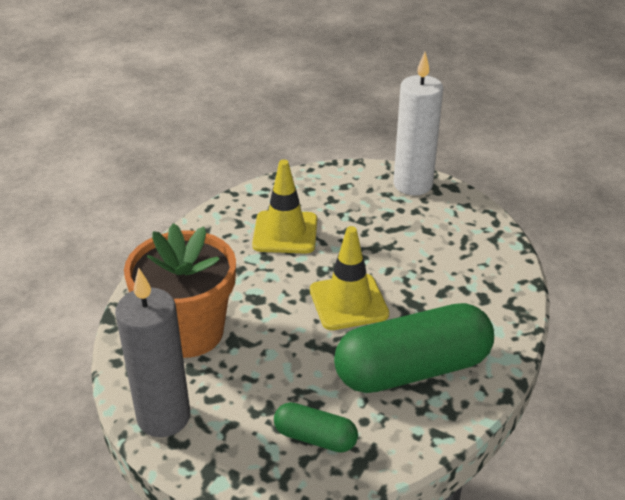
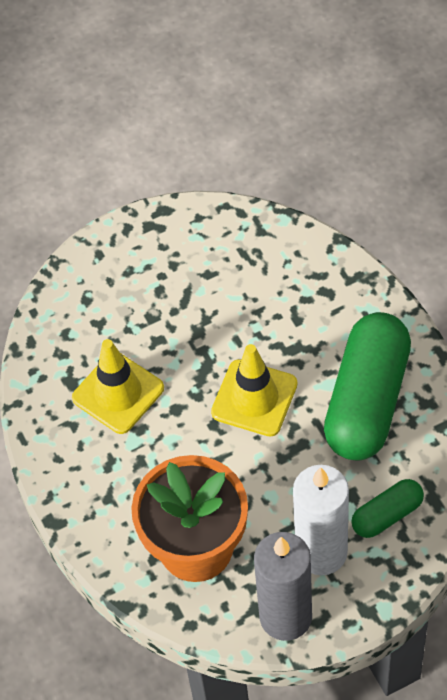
camera: 50 degrees left, 20 degrees up
white candle [394,52,443,195] -> white candle moved to [293,465,349,575]

